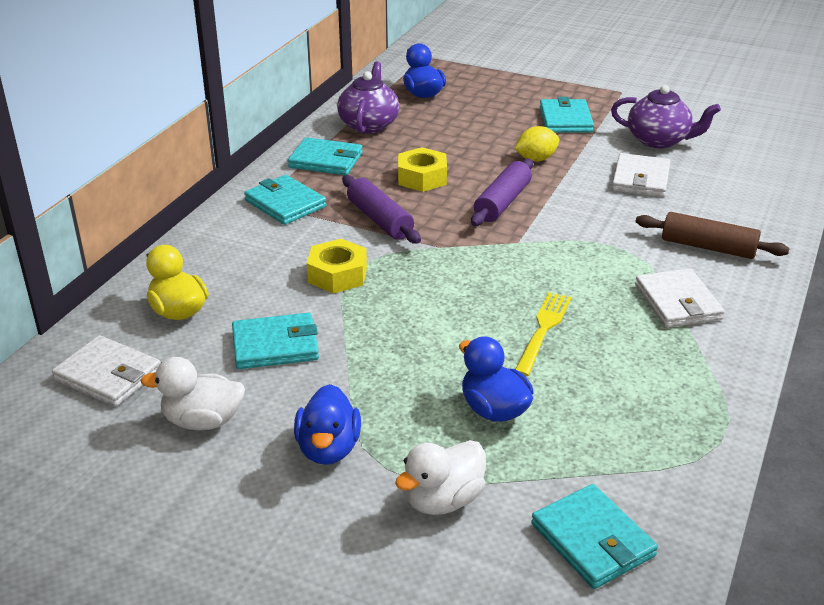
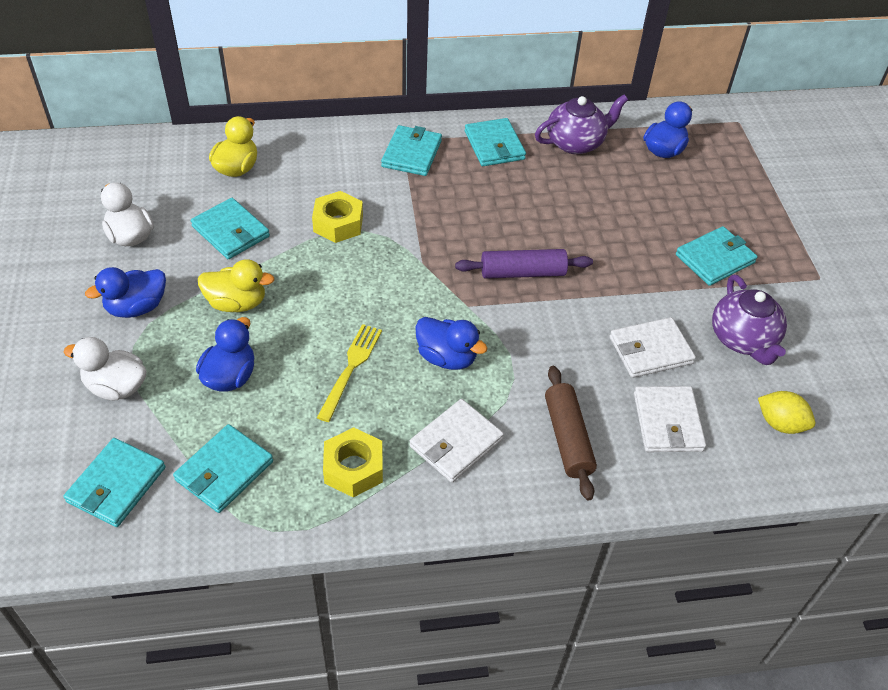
camera: 55 degrees right, 15 degrees up
white wallet [52,335,161,407] -> white wallet moved to [634,386,706,452]
purple rolling pin [342,175,421,244] -> none
yellow nut [398,147,447,192] -> yellow nut moved to [323,427,383,498]
yellow lemon [515,126,559,161] -> yellow lemon moved to [758,391,815,434]
yellow fork [515,292,571,376] -> yellow fork turned 60 degrees counterclockwise [317,324,382,422]
none -> turquoise wallet [173,424,273,513]
none -> yellow duck [198,259,274,312]
none -> blue duck [415,317,487,370]

